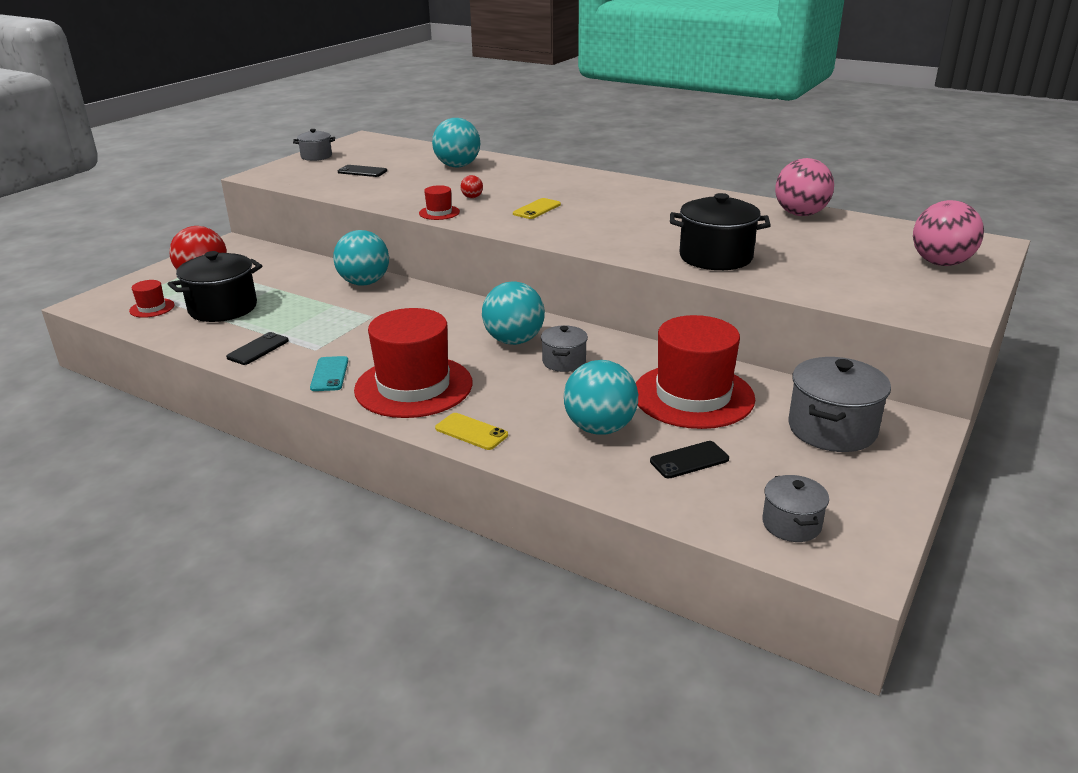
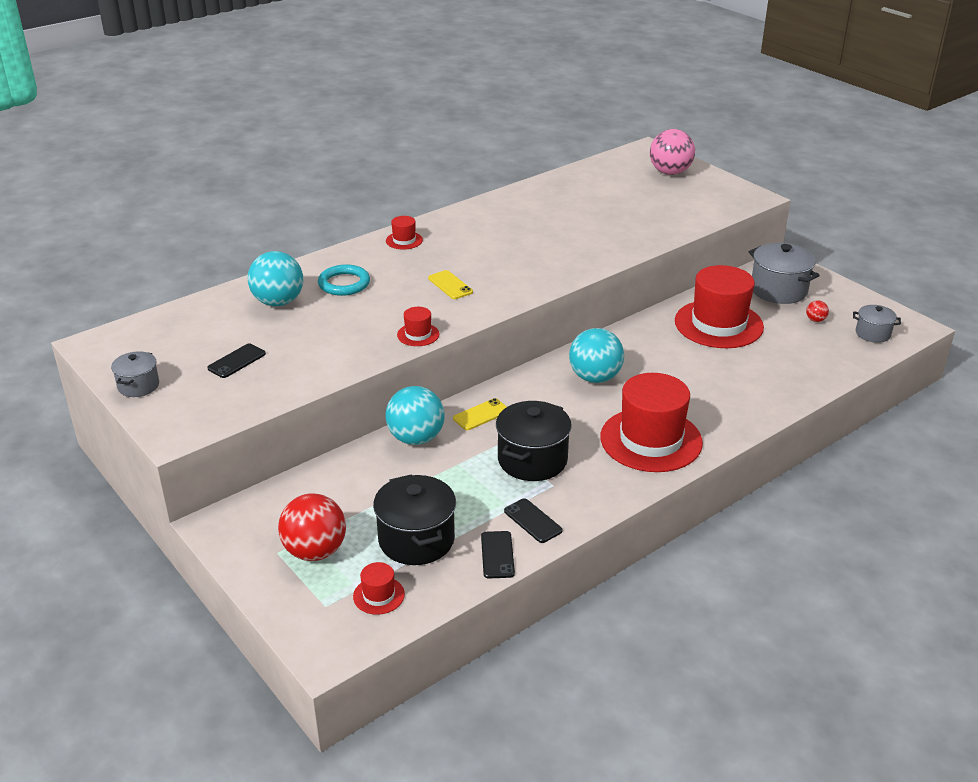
camera: 70 degrees left, 5 degrees up
turquoise phone [310,356,348,391] -> none
yellow phone [435,413,508,450] -> yellow phone moved to [453,398,507,430]
red ball [461,175,483,198] -> red ball moved to [806,300,829,322]
grey pot [541,325,588,372] -> none
turquoise ball [564,360,638,435] -> none
black phone [650,441,729,478] -> black phone moved to [481,531,515,578]
black pot [670,193,771,270] -> black pot moved to [496,401,572,481]
pink ball [775,158,834,216] -> none
none -> turquoise ring [318,264,370,296]
none -> red hat [386,216,423,250]

